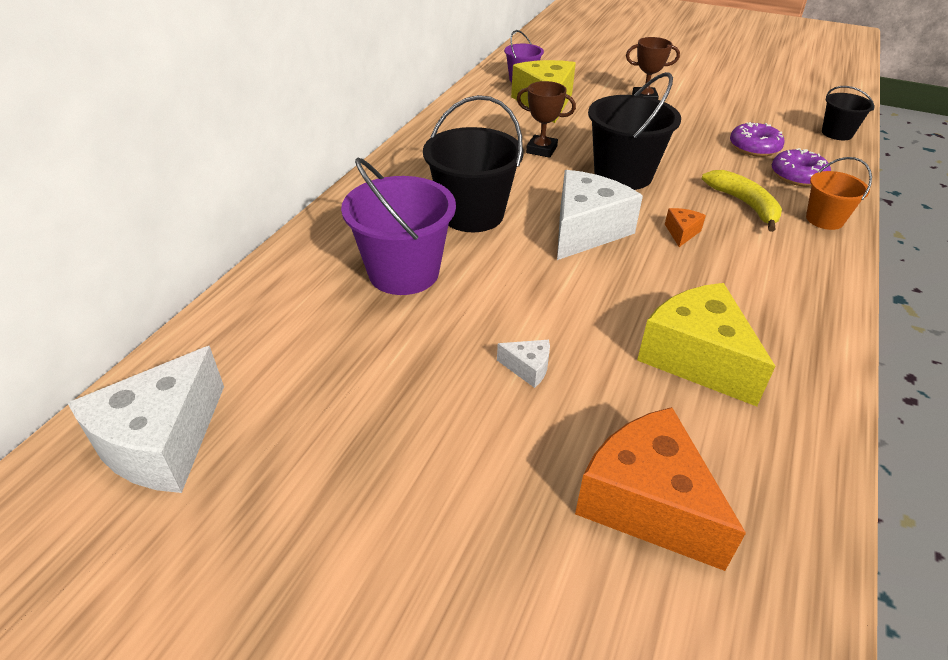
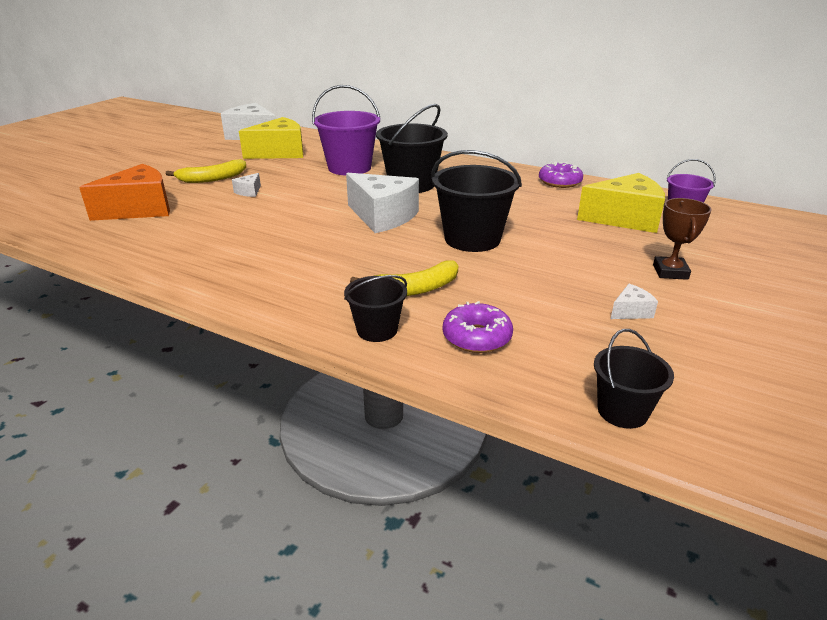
camera: 95 degrees right, 10 degrees down
brown trophy [517,81,576,158] -> none
yellow cheese [637,283,776,406] -> yellow cheese moved to [239,117,303,159]
orange cheese [665,208,706,247] -> none
purple donut [730,122,785,157] -> purple donut moved to [539,162,583,188]
orange bucket [806,157,872,230] -> black bucket [344,275,407,342]
none -> yellow banana [166,159,246,183]
none -> white cheese [611,284,658,319]

